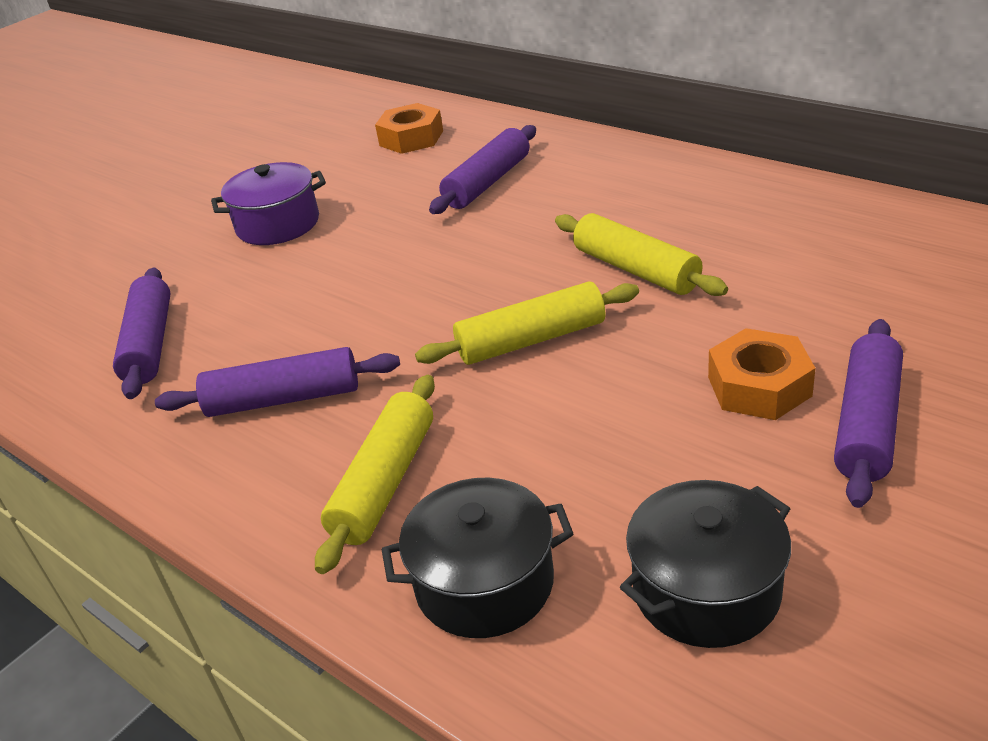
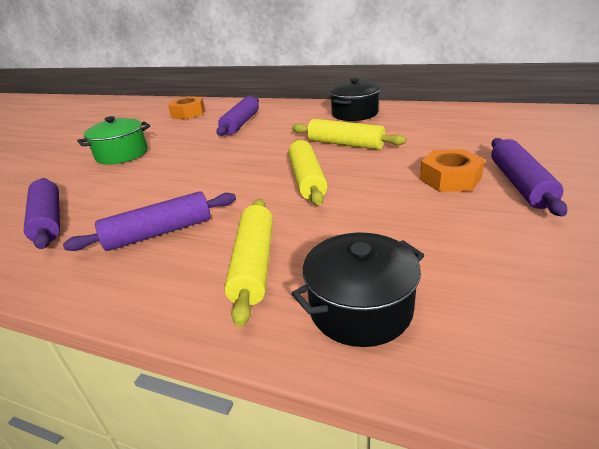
camera: 20 degrees left, 5 degrees down
purple pot [211,162,326,245] -> green pot [77,116,150,164]
yellow rolling pin [415,281,639,365] -> yellow rolling pin turned 60 degrees counterclockwise [288,140,328,206]
black pot [620,480,791,648] -> black pot moved to [330,78,380,121]

